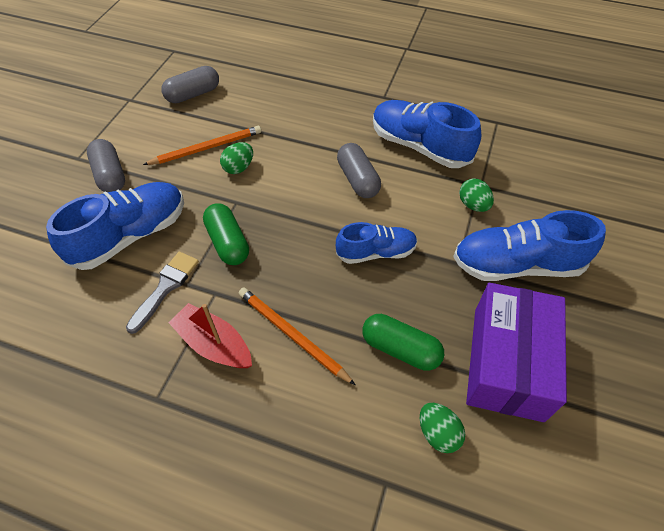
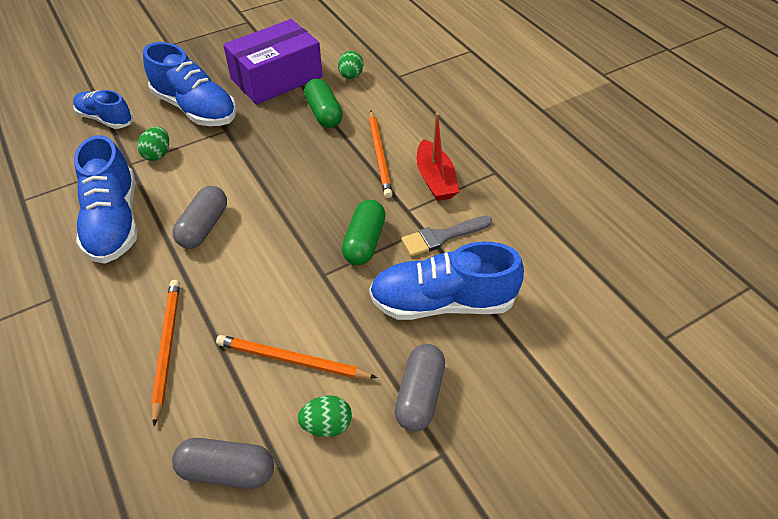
camera: 140 degrees left, 5 degrees down
green egg [220,142,253,174] -> green egg moved to [298,395,352,437]
blue shoe [336,222,417,264] -> blue shoe moved to [73,90,133,129]
none -> orange pencil [151,280,180,426]

